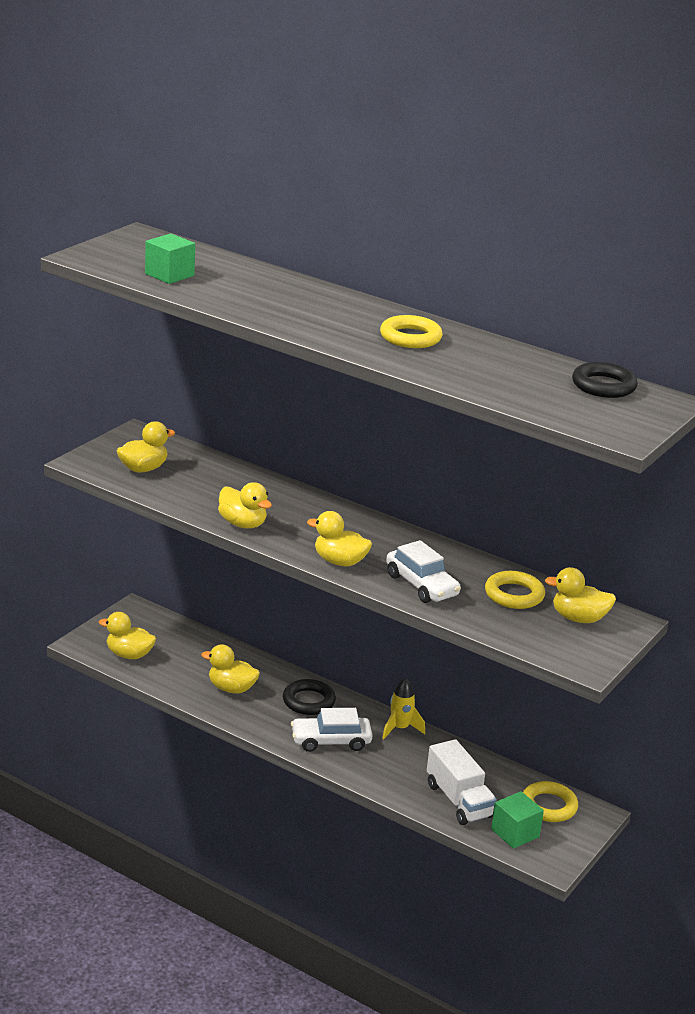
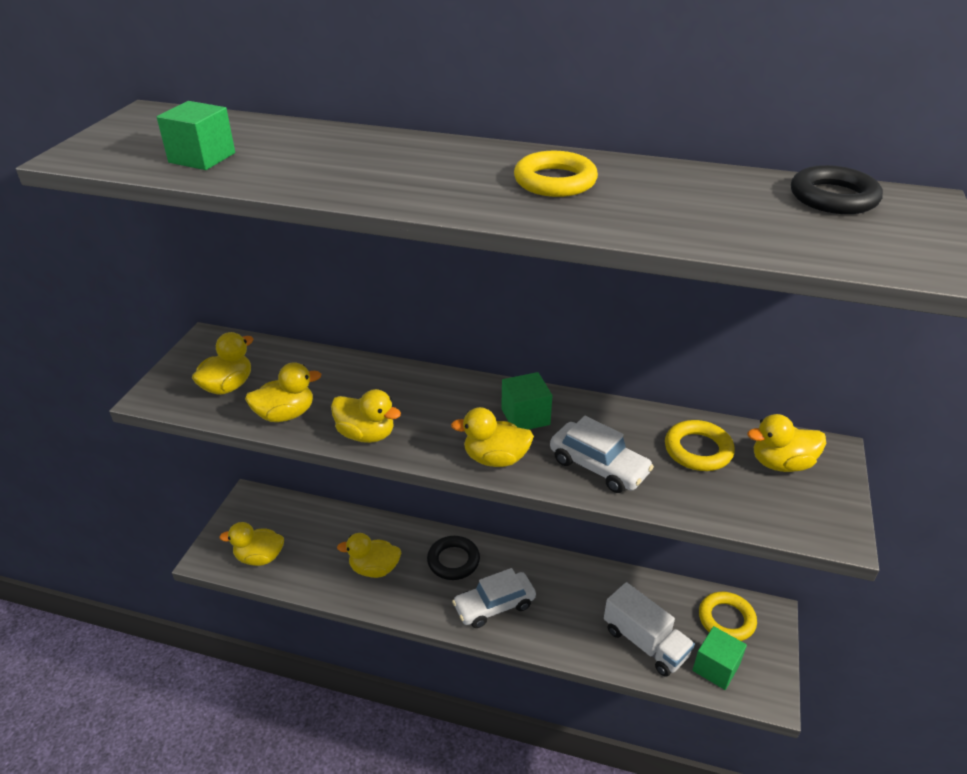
camera: 15 degrees left, 10 degrees up
yellow rocket [382,678,425,739] -> none
none -> yellow duck [245,362,321,422]
none -> green cube [501,372,552,430]

